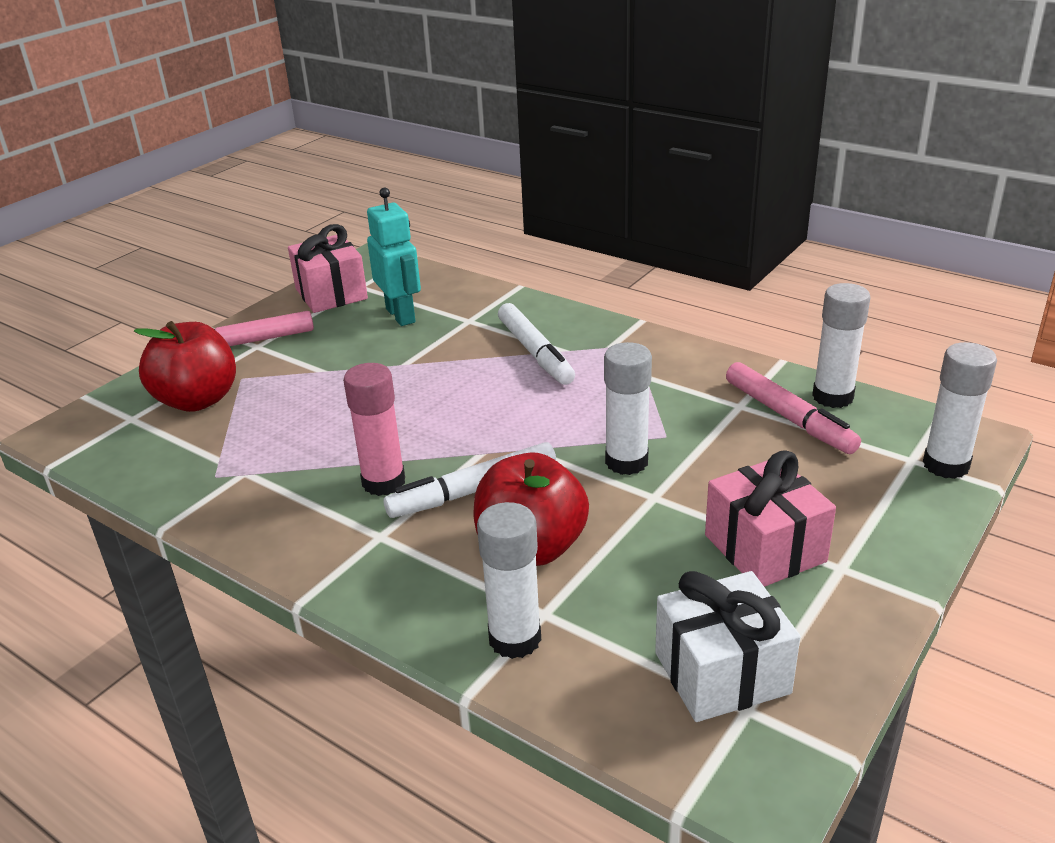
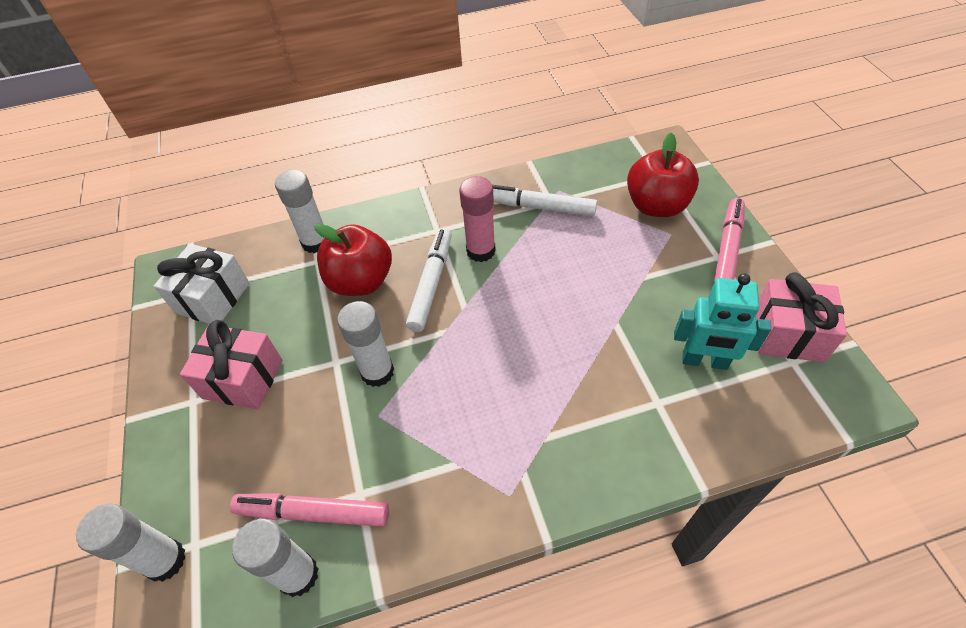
camera: 130 degrees right, 20 degrees up
white marker [498,303,575,385] -> white marker moved to [492,185,597,216]

